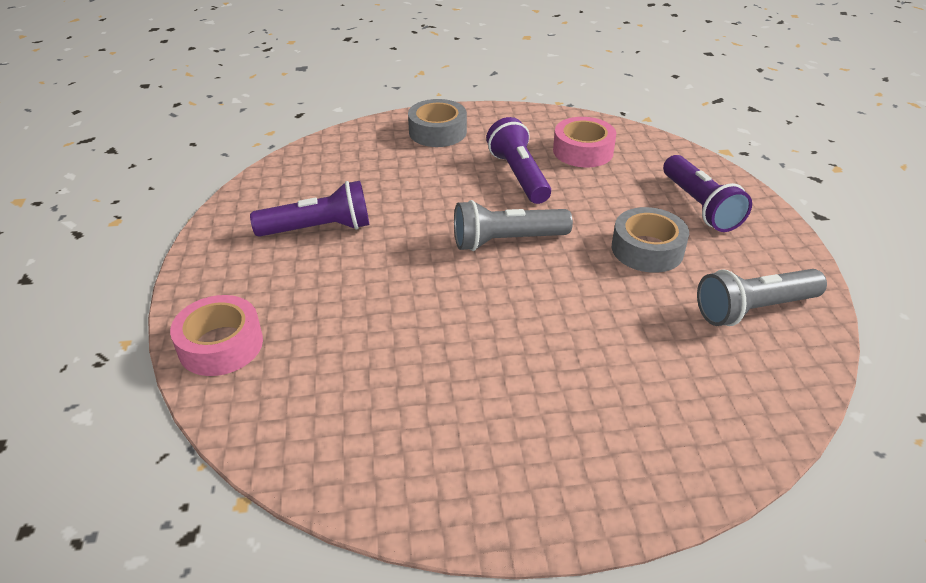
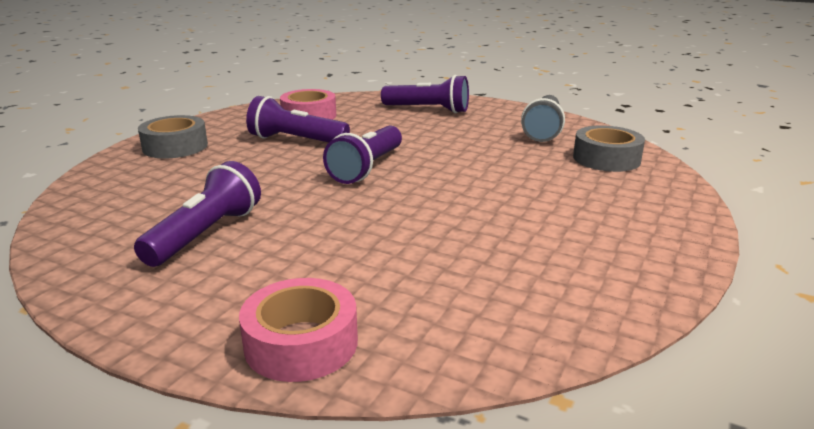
camera: 55 degrees left, 15 degrees down
grey flashlight [454,200,573,251] -> purple flashlight [323,126,402,184]
grey tape [612,207,689,273] -> grey tape moved to [573,125,645,172]

